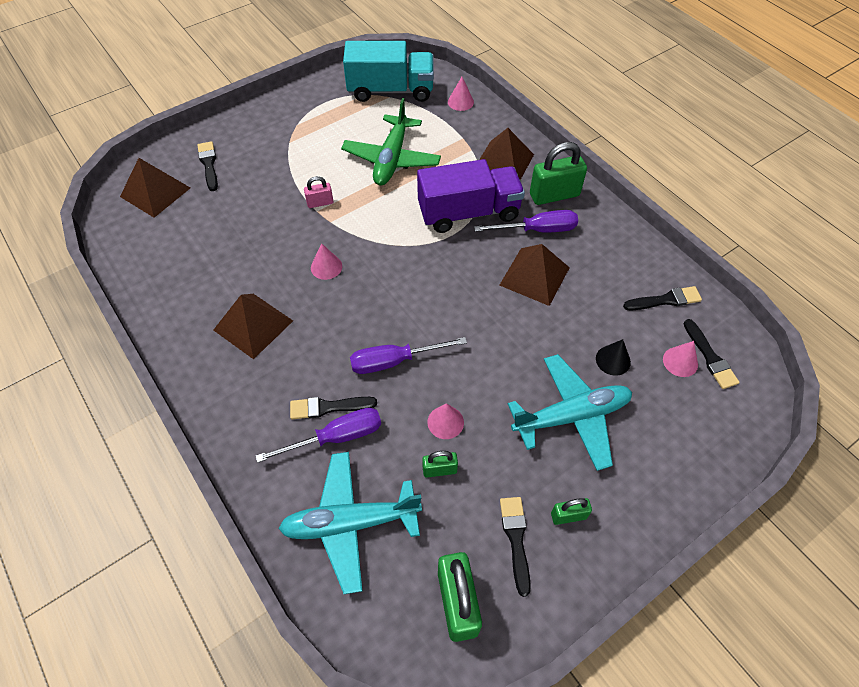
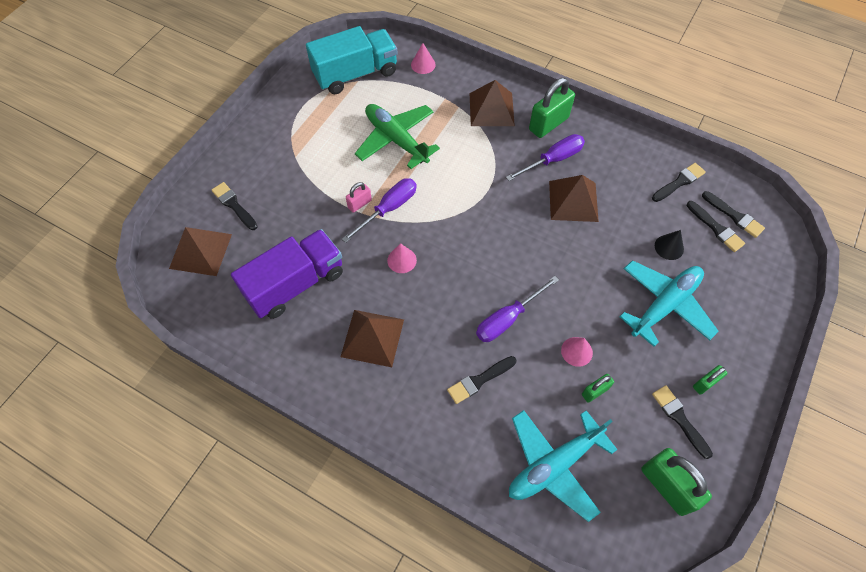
camera: 25 degrees left, 5 degrees up
purple screwdriver [255,408,381,463] -> purple screwdriver moved to [342,178,417,243]
green plane [341,98,441,186] -> green plane turned 150 degrees clockwise [355,104,440,169]
purple truck [417,159,525,233] -> purple truck moved to [231,229,343,319]
pink cone [663,341,698,377] -> black brush [687,201,745,252]

